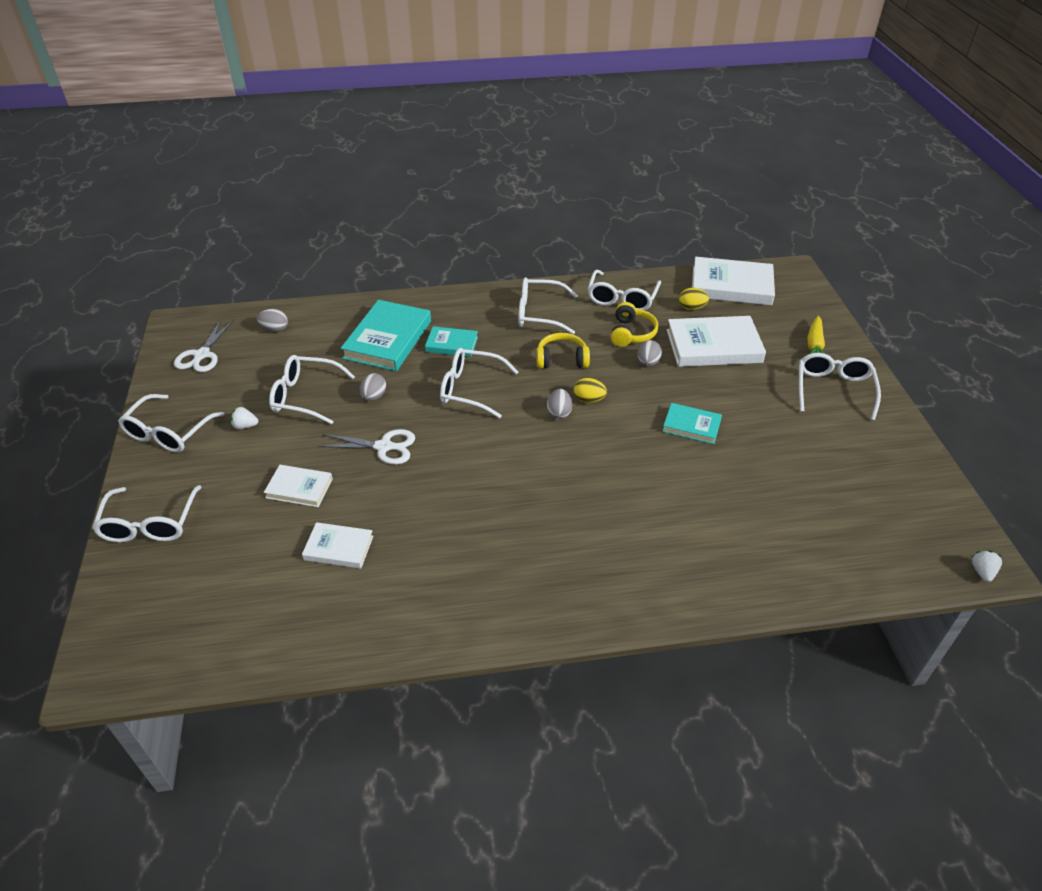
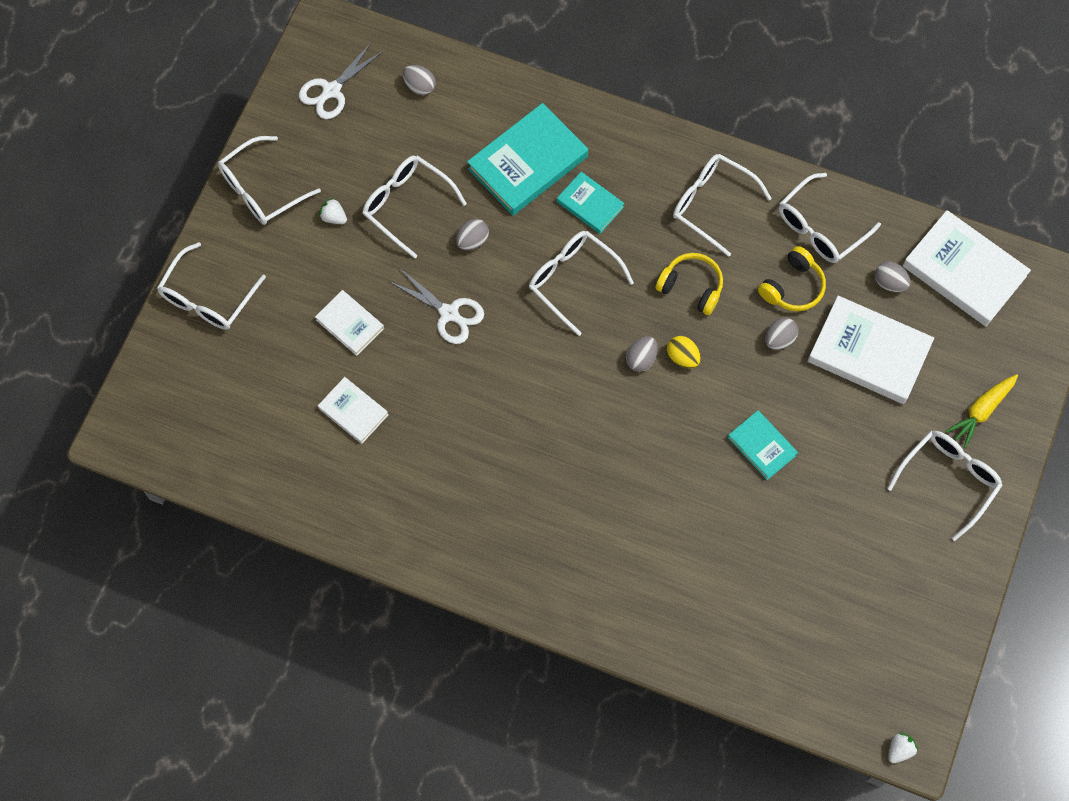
camera: 30 degrees right, 25 degrees up
yellow egg [679,288,709,310] -> grey egg [875,262,911,292]

